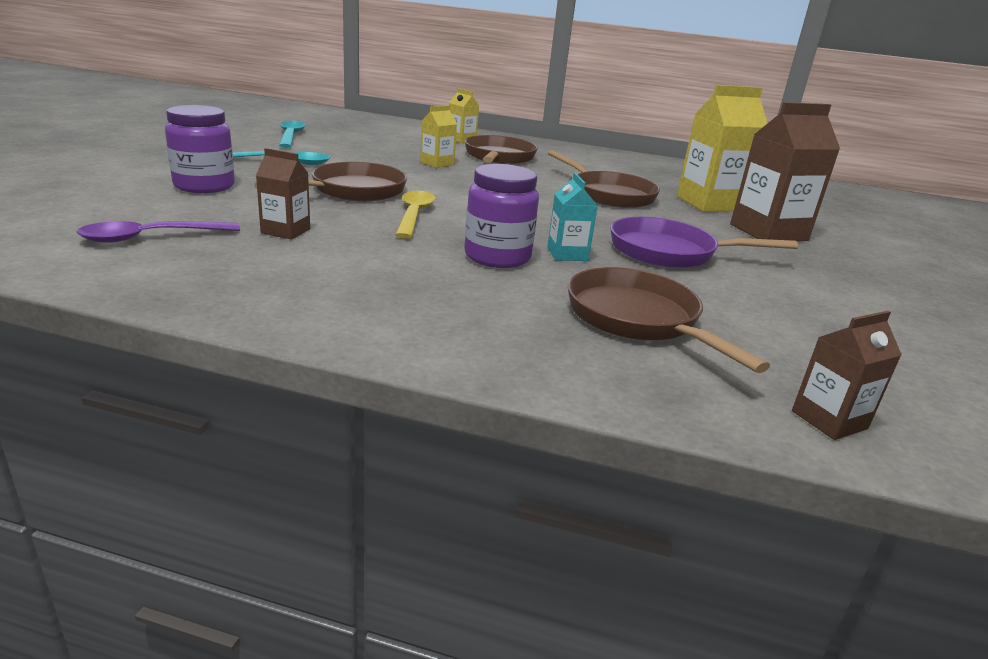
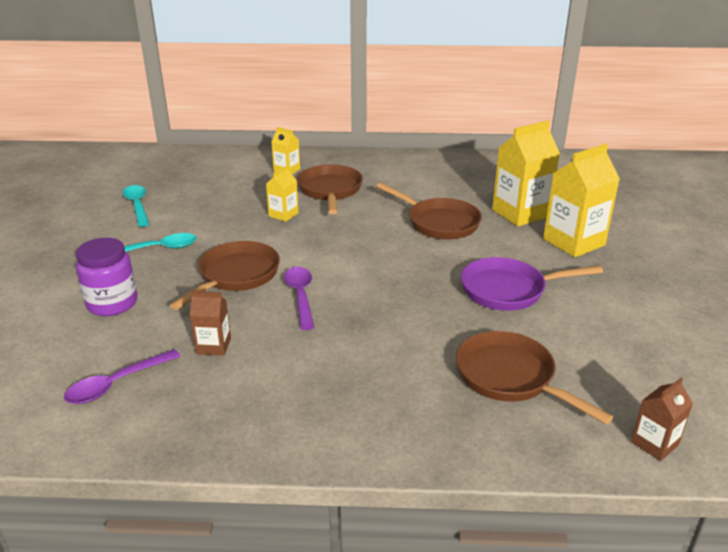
camera: 10 degrees left, 5 degrees up
yellow spoon [395,191,435,239] -> purple spoon [284,267,315,330]
purple jar [465,164,539,268] -> none
turquoise carton [547,173,598,261] -> none
brown carton [730,102,840,242] -> yellow carton [543,144,620,257]

